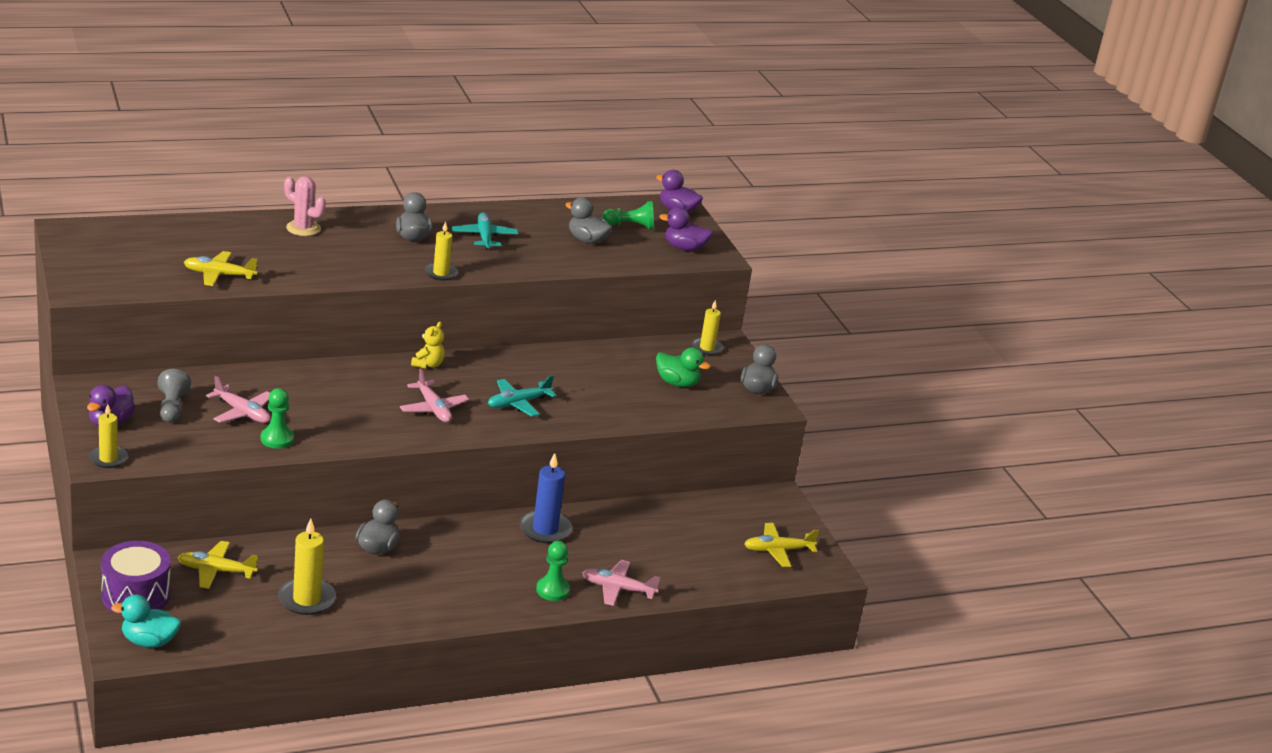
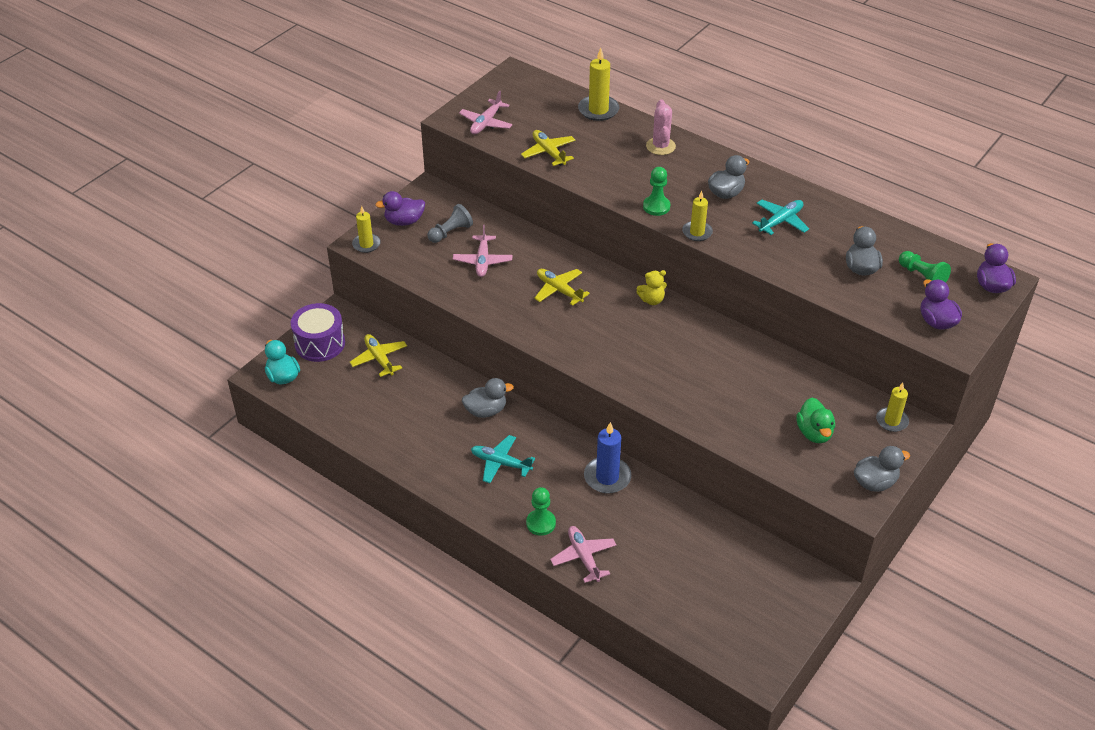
camera: 60 degrees right, 15 degrees up
green pawn [261,388,294,449] -> green pawn moved to [643,167,670,216]
yellow candle [278,518,336,615] -> yellow candle moved to [578,48,619,121]
pink plane [400,368,469,422] -> pink plane moved to [459,91,513,135]
turquoise plane [488,375,557,417] -> turquoise plane moved to [471,435,535,483]
yellow plane [744,523,819,567] -> yellow plane moved to [534,269,590,306]

